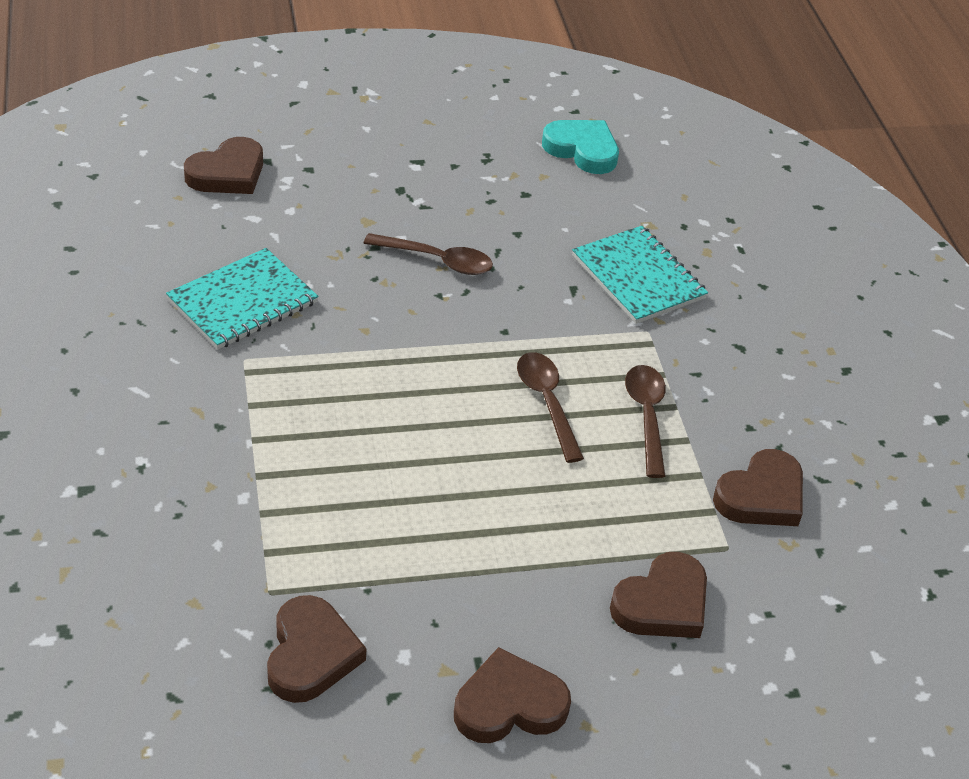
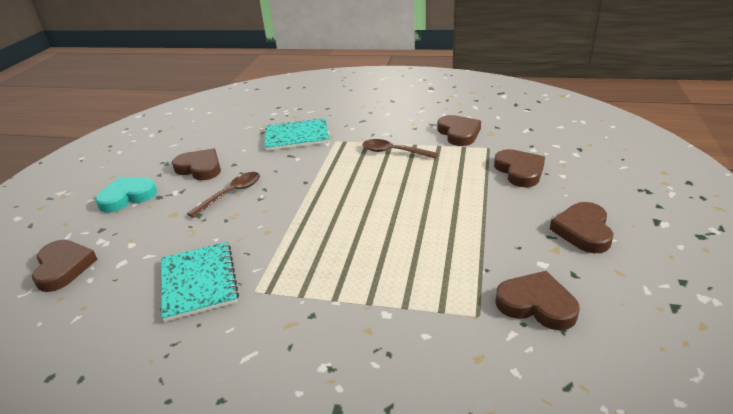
camera: 60 degrees left, 10 degrees down
brown spoon [517,352,584,463] -> none
turquoise heart [542,120,619,174] -> turquoise heart moved to [95,177,157,213]
none -> brown heart [172,148,221,180]

